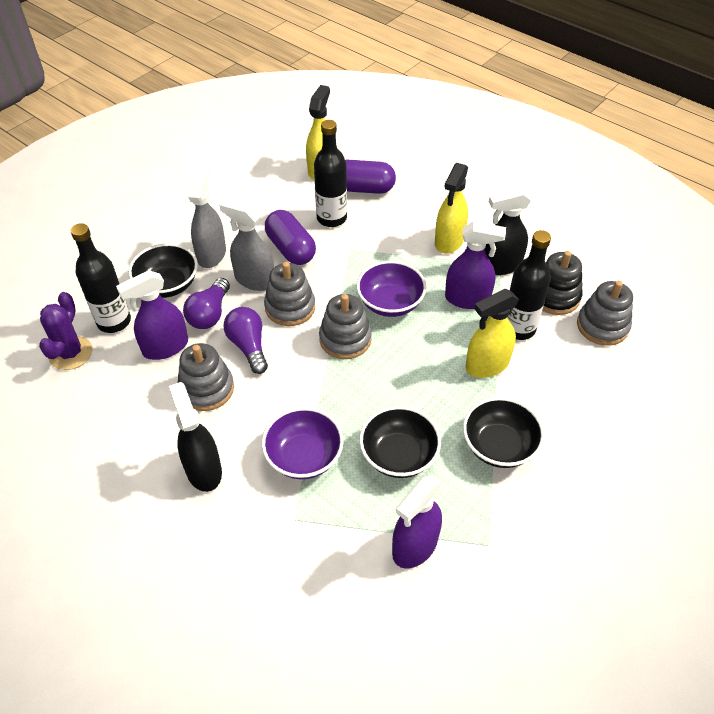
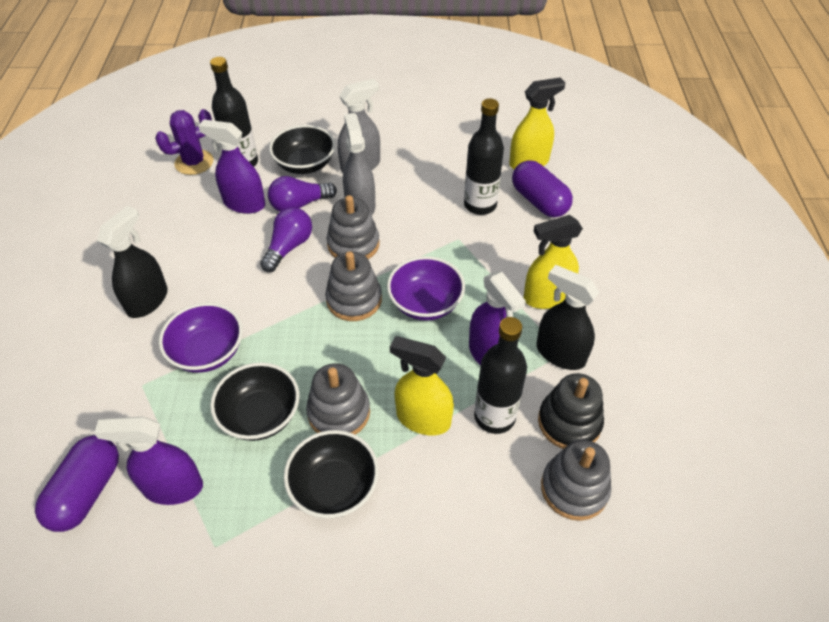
camera: 50 degrees right, 0 degrees up
grey stacking toy [177,343,234,411] -> grey stacking toy moved to [306,363,370,435]
purple capsule [265,210,316,265] -> purple capsule moved to [35,435,119,532]

